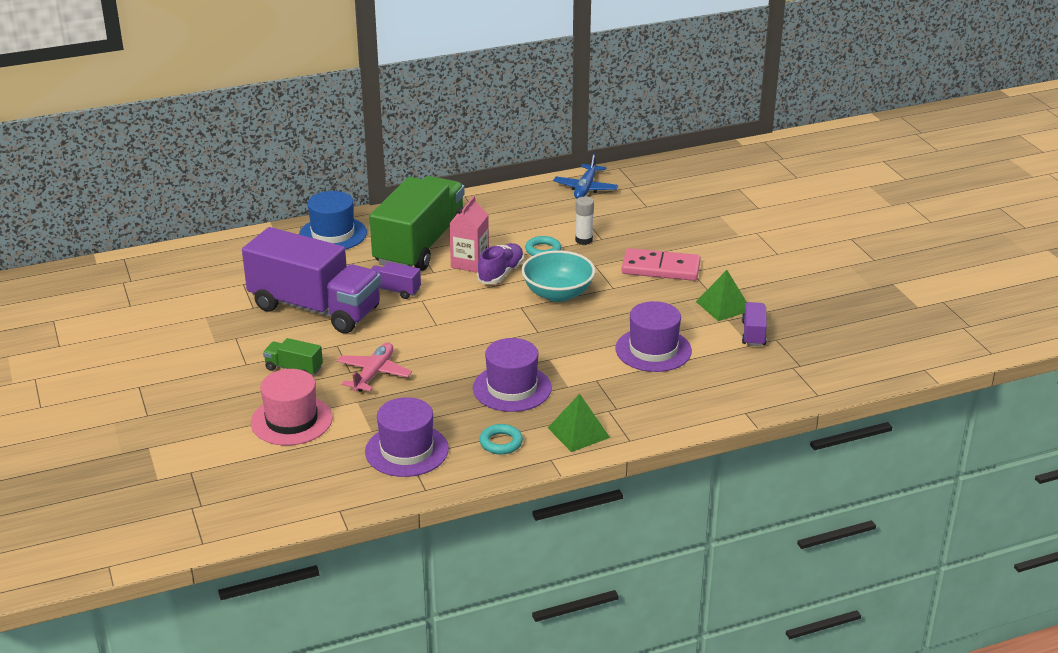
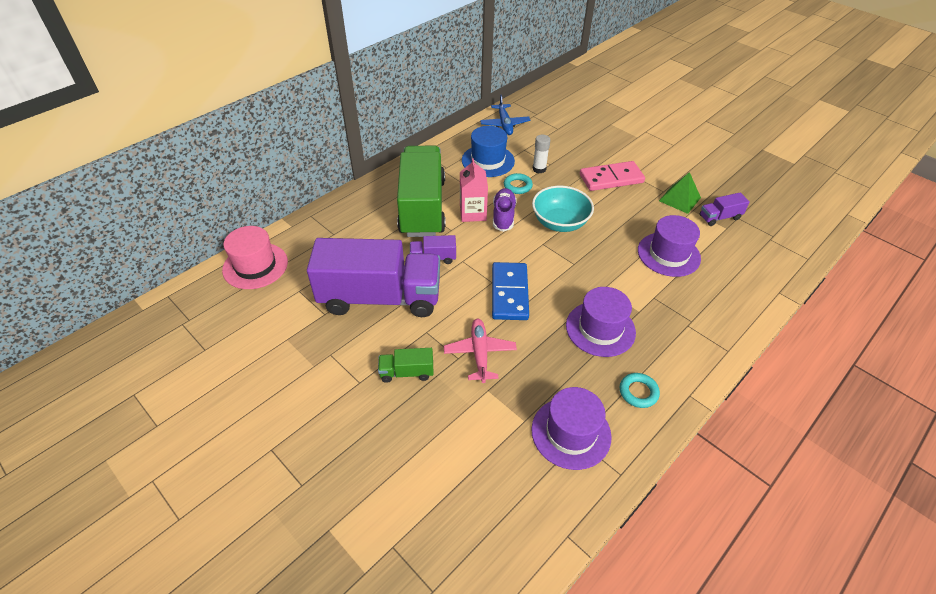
camera: 25 degrees left, 15 degrees up
pink hat [251,369,333,446] -> pink hat moved to [222,226,288,289]
blue hat [299,191,367,250] -> blue hat moved to [462,126,515,177]
green pyramid [548,394,610,452] -> none
purple truck [742,302,767,346] -> purple truck turned 90 degrees counterclockwise [700,192,750,226]
none -> blue domino [492,262,529,320]

